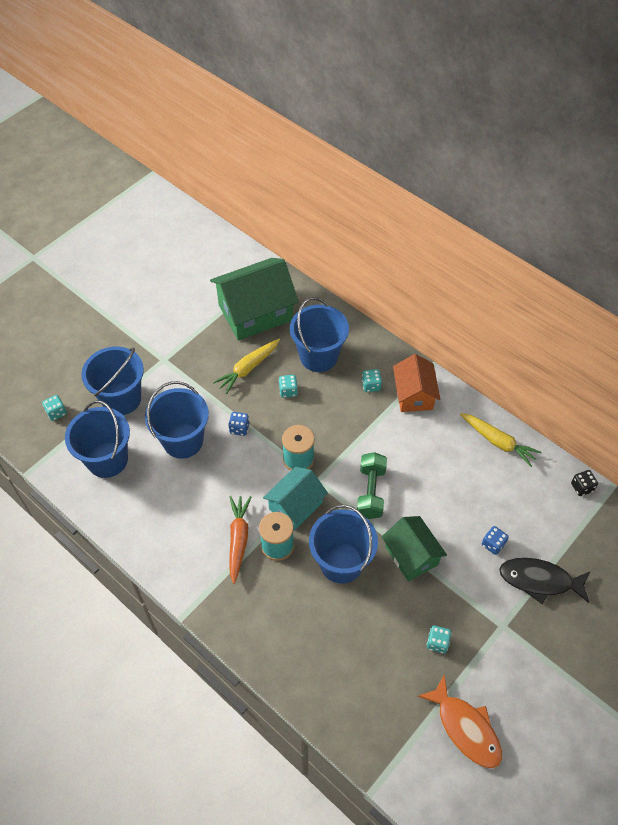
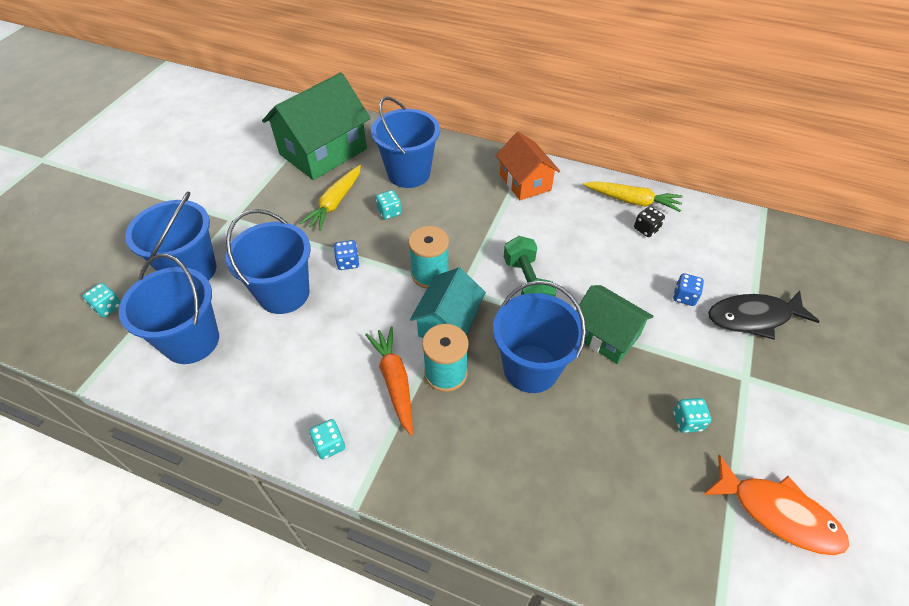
camera: 20 degrees left, 5 degrees down
turquoise dice [362,369,382,392] -> turquoise dice moved to [309,419,345,459]
black dice [571,470,598,496] -> black dice moved to [634,206,665,237]

